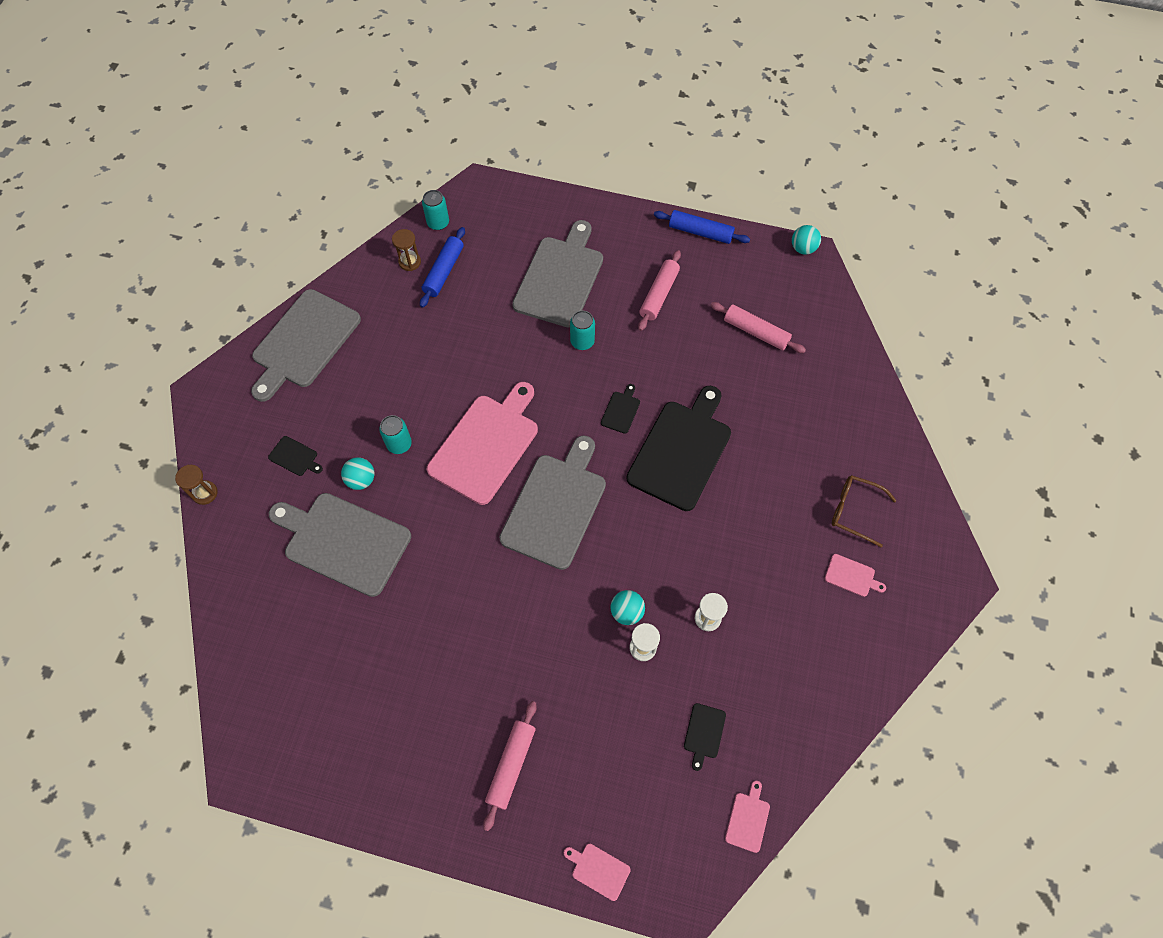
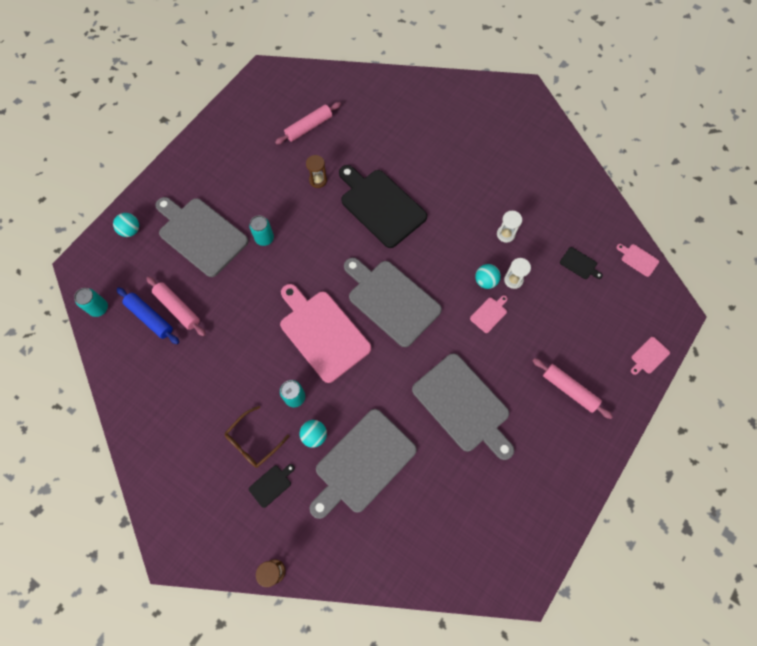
camera: 70 degrees left, 5 degrees up
grey cutting board [251,289,361,402] -> grey cutting board moved to [412,353,514,460]
brown hourglass [392,229,421,271] -> brown hourglass moved to [306,155,327,188]
black cutting board [601,384,640,434] -> none
pink rolling pin [638,250,681,331] -> pink rolling pin moved to [146,276,206,336]
blue rolling pin [654,210,750,244] -> none
turquoise ball [792,225,821,254] -> turquoise ball moved to [113,213,139,237]
pink cutting board [824,554,886,597] -> pink cutting board moved to [470,295,508,333]
brown glasses [832,475,897,547] -> brown glasses moved to [225,406,289,468]

